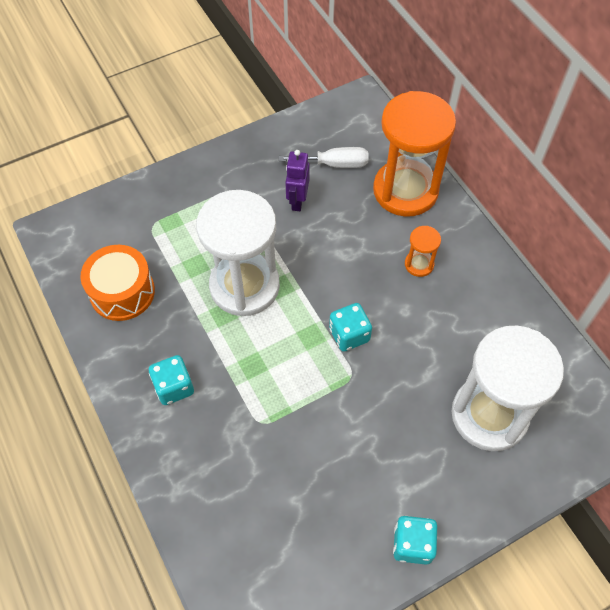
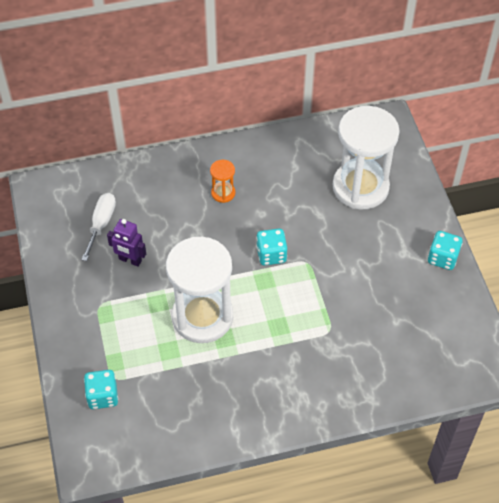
camera: 75 degrees left, 5 degrees down
orange drum [80,245,155,321] -> none
turquoise dice [149,355,194,405] -> turquoise dice moved to [84,370,118,409]
orange hourglass [373,91,456,217] -> none

